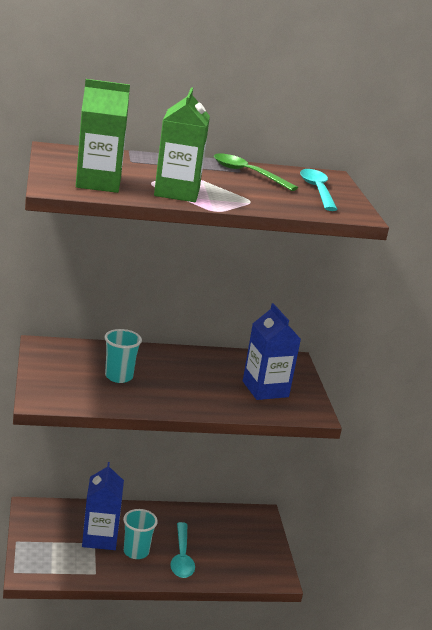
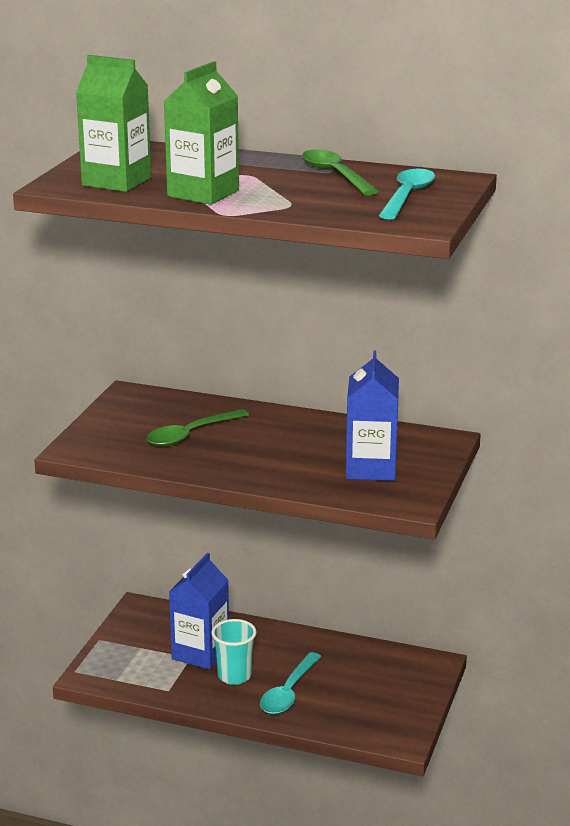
camera: 30 degrees right, 0 degrees up
turquoise cup [104,329,142,383] -> green spoon [146,409,249,447]

